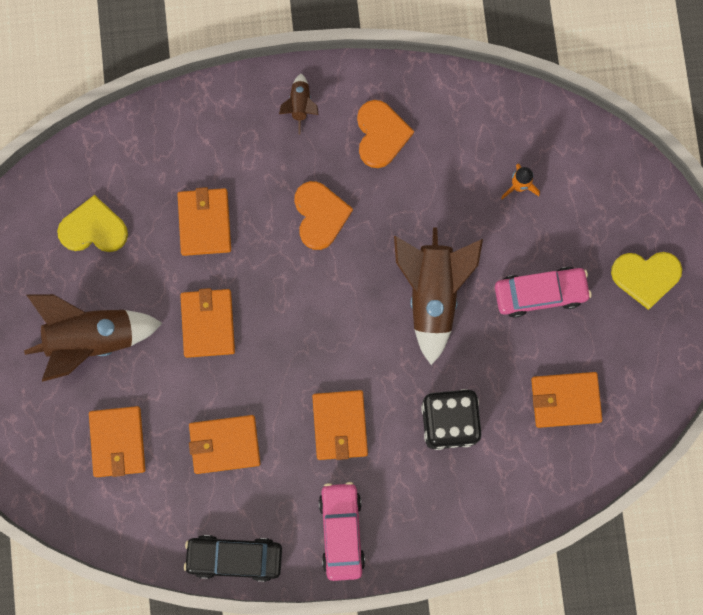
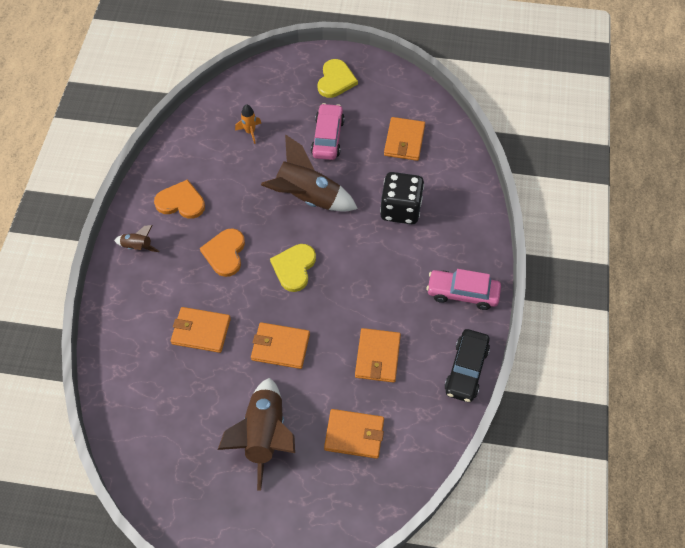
camera: 75 degrees left, 20 degrees down
yellow heart [57,195,128,252] -> yellow heart moved to [270,244,316,292]
orange heart [294,181,353,250] -> orange heart turned 90 degrees counterclockwise [200,228,245,277]
orange wallet [312,390,368,460] -> none

